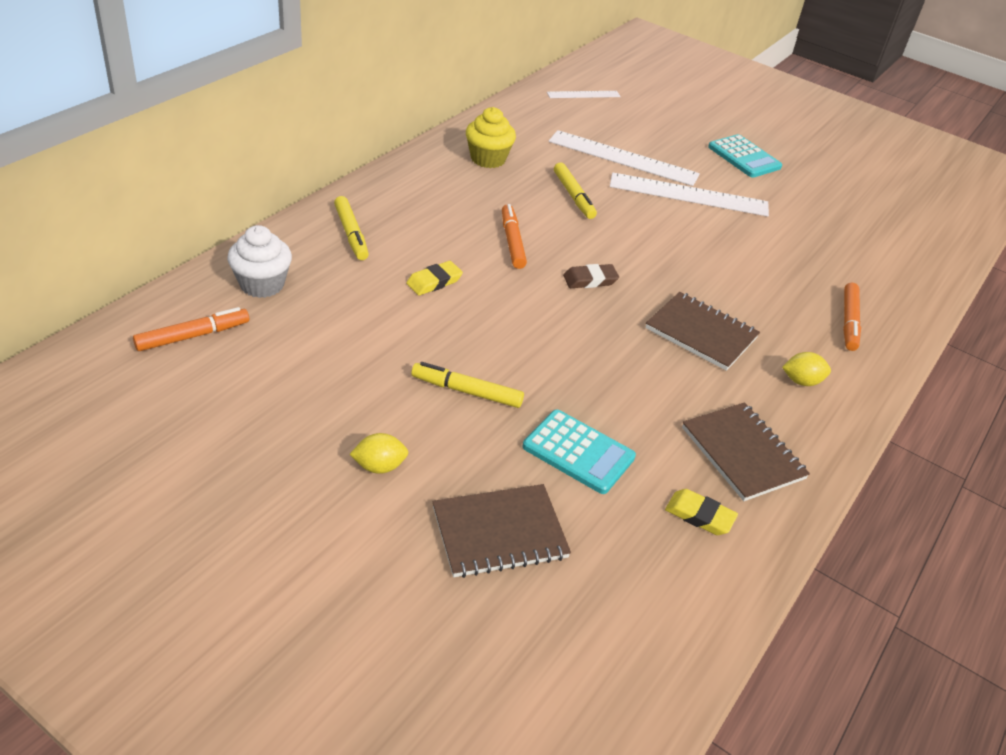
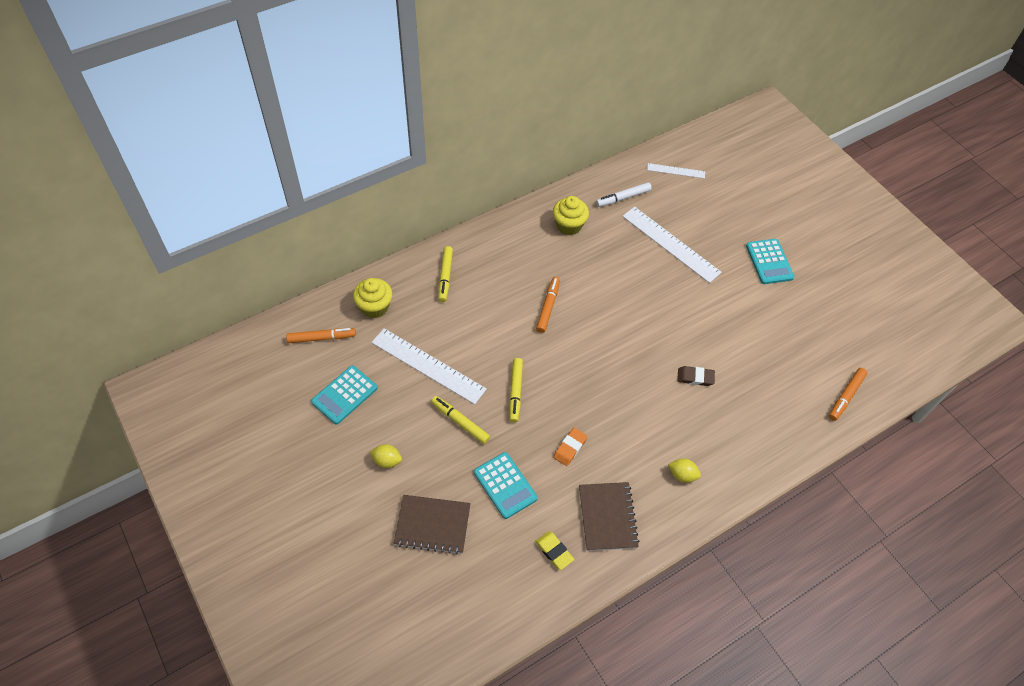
camera: 25 degrees right, 15 degrees up
white cupcake [227,225,292,298] -> yellow cupcake [353,278,393,318]
yellow eraser [406,261,463,295] -> none
yellow marker [554,162,597,219] -> yellow marker moved to [509,358,523,422]
brown eraser [563,264,619,288] -> brown eraser moved to [677,366,715,386]
white ruler [610,173,769,217] -> white ruler moved to [371,328,487,404]
brown notebook [645,292,760,371] -> none
orange marker [843,283,861,351] -> orange marker moved to [829,368,867,421]
none -> turquoise calculator [311,365,377,424]
none -> orange eraser [553,428,588,466]
none -> white marker [596,182,652,207]

